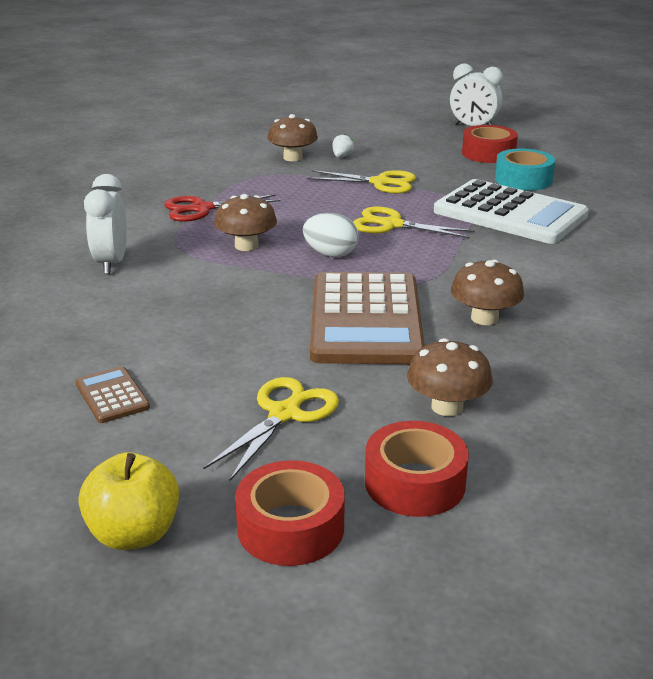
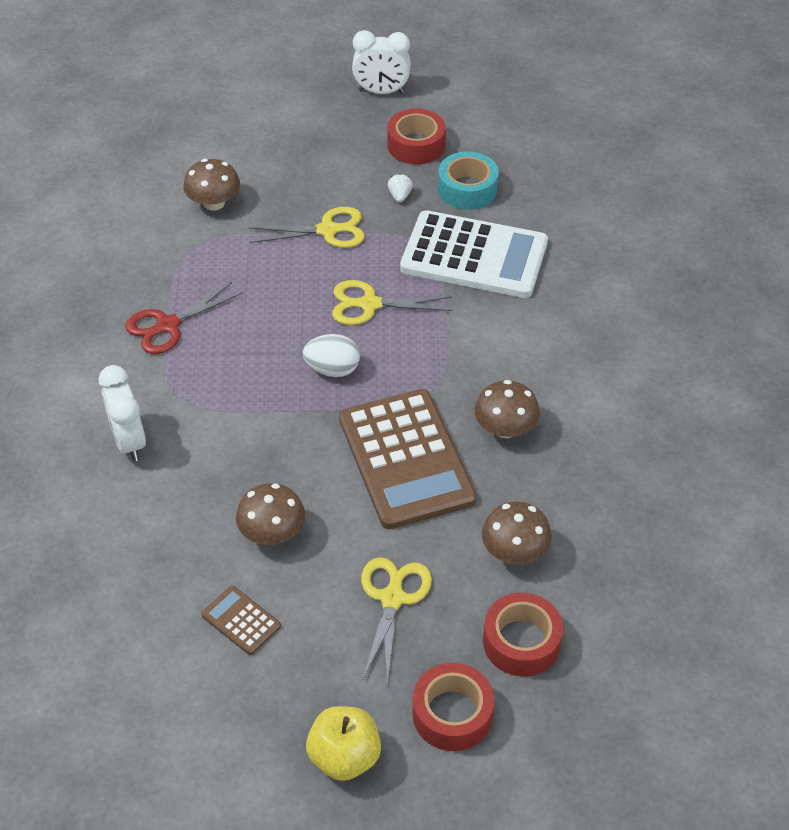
camera: 20 degrees left, 20 degrees up
brown mushroom [214,194,277,251] -> brown mushroom moved to [236,483,305,545]
white strawberry [332,134,354,157] -> white strawberry moved to [388,173,413,203]

